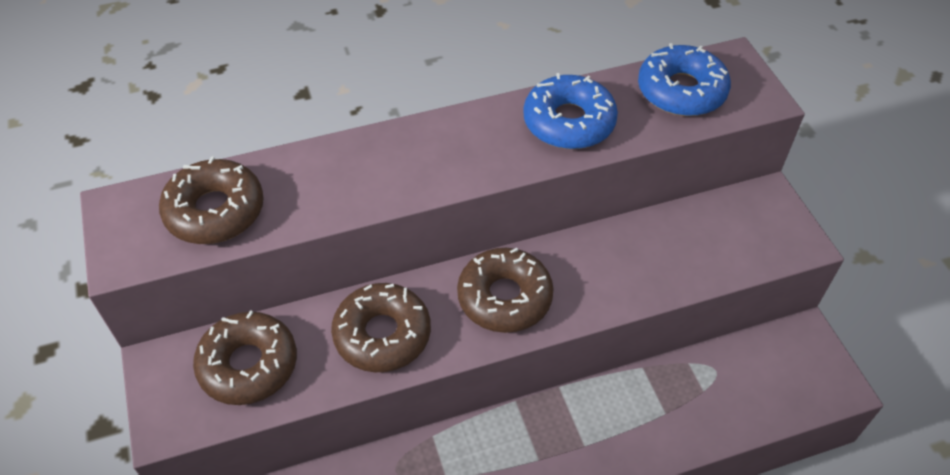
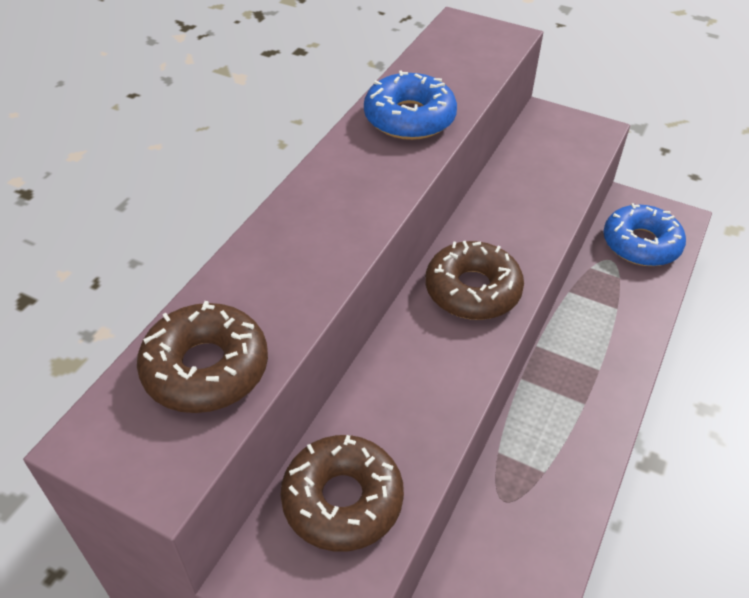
camera: 45 degrees left, 5 degrees down
brown donut [331,283,431,372] -> none
blue donut [638,43,731,116] -> blue donut moved to [603,203,686,266]

